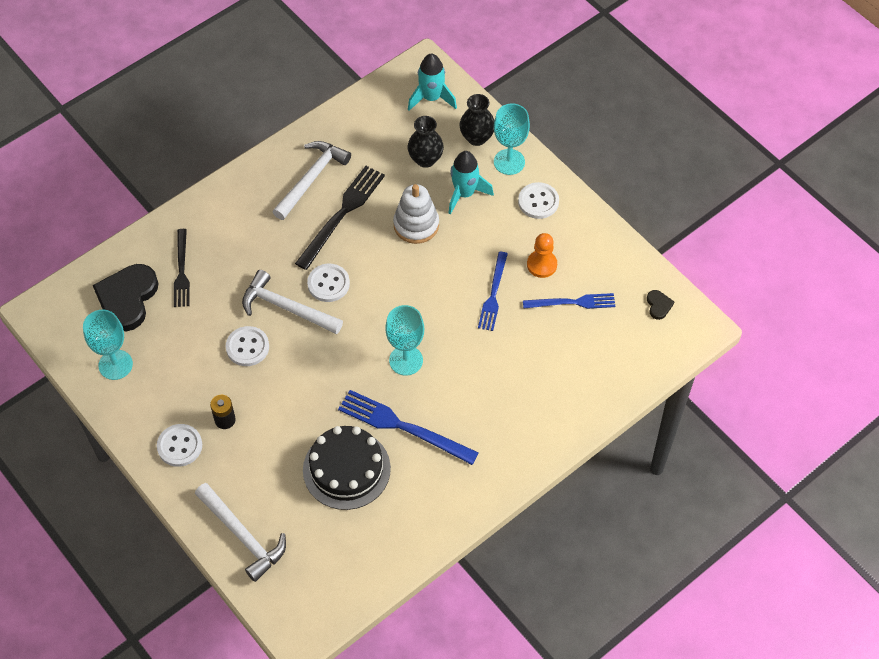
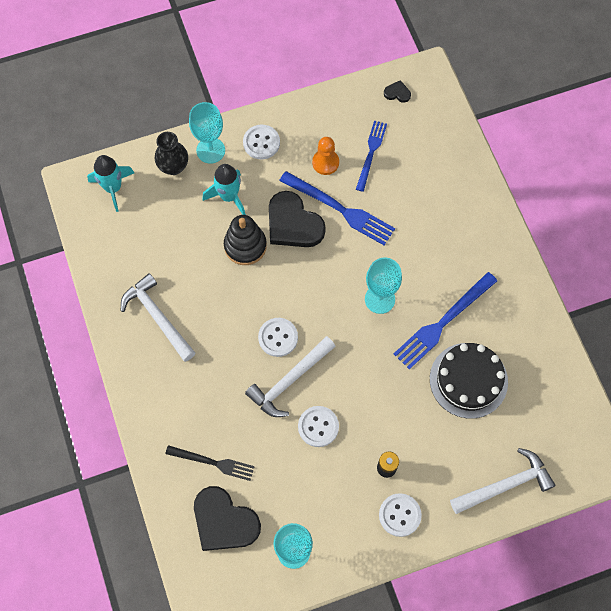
camera: 70 degrees left, 10 degrees up
black fork [295,166,385,270] -> none
white stacking toy [393,184,439,244] -> black stacking toy [224,215,267,265]
black vase [408,116,444,168] -> none
blue fork [478,252,508,331] -> blue fork [279,171,395,245], size x1.53
none -> black heart [269,191,326,247]

